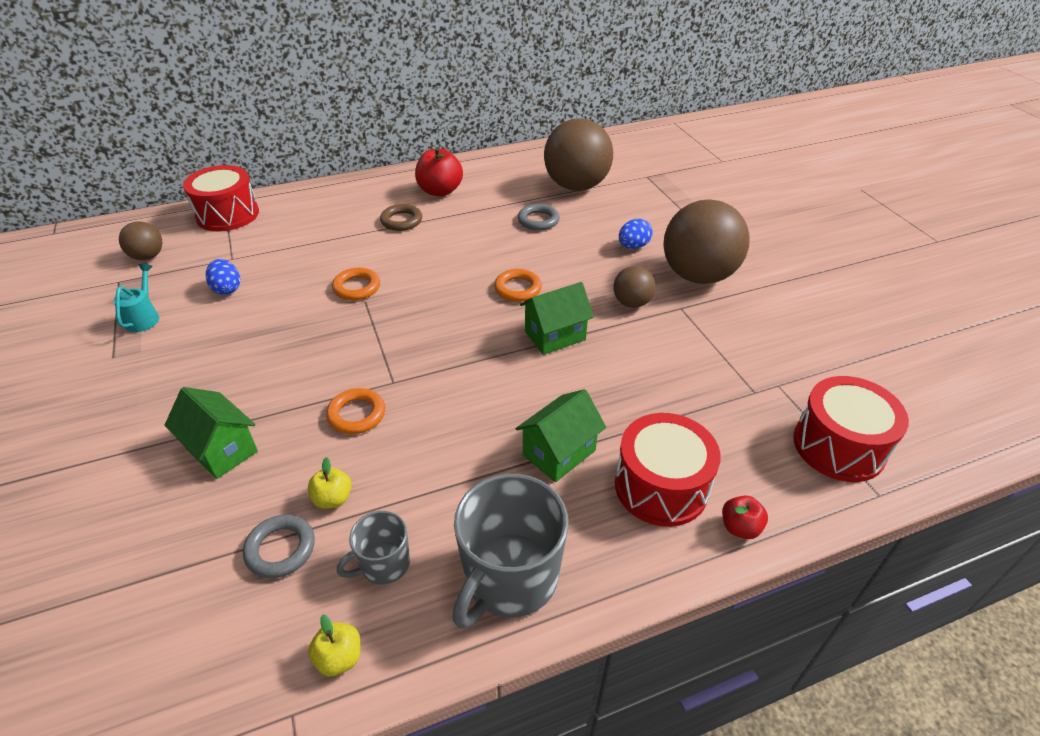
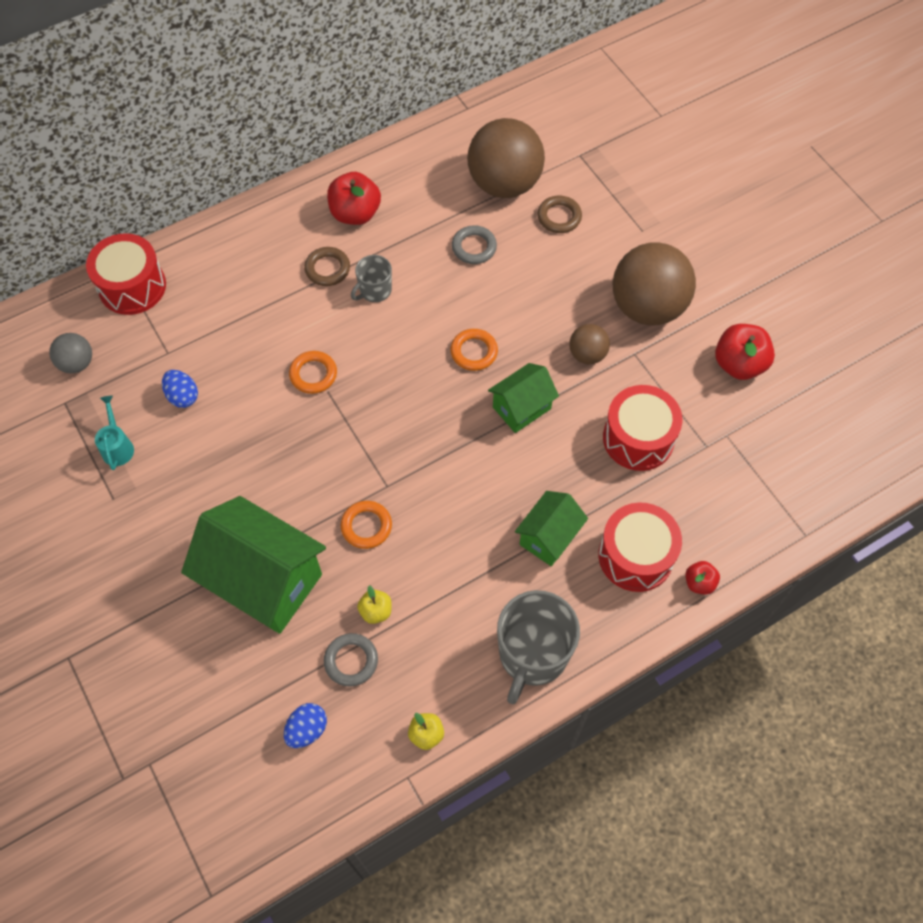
camera: 10 degrees left, 20 degrees up
brown ball [119,221,162,260] -> grey ball [49,333,92,373]
green house [164,387,258,479] -> green house [181,496,326,634], size x1.84
grey mug [337,511,410,585] -> grey mug moved to [351,255,392,302]
blue egg [619,219,653,249] -> blue egg moved to [284,703,327,748]
red drum [793,376,909,482] -> red drum moved to [603,385,682,471]
none -> brown ring [537,196,582,233]
none -> red apple [715,324,775,380]

